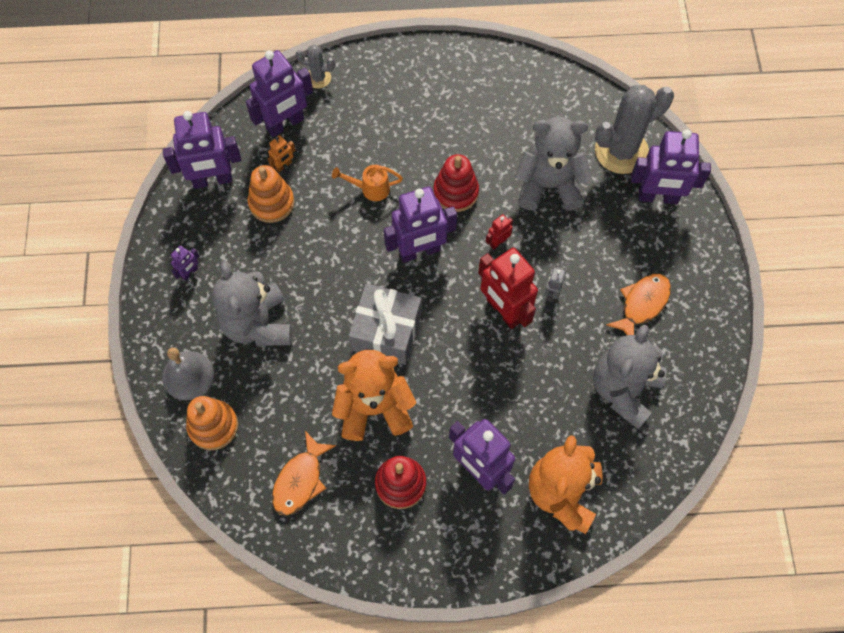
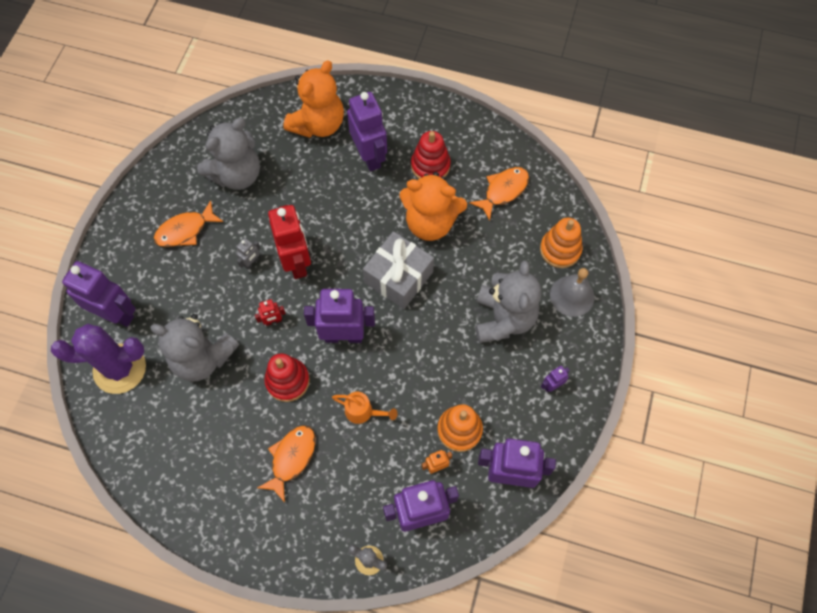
camera: 160 degrees left, 0 degrees up
grey cactus [595,85,674,174] -> purple cactus [51,324,146,394]
none -> orange fish [257,425,316,502]

